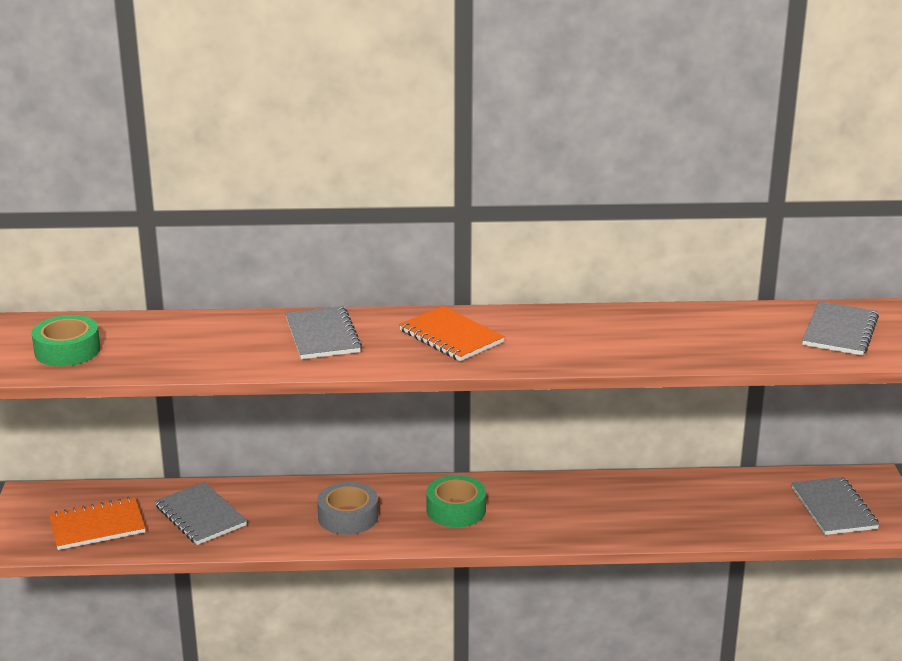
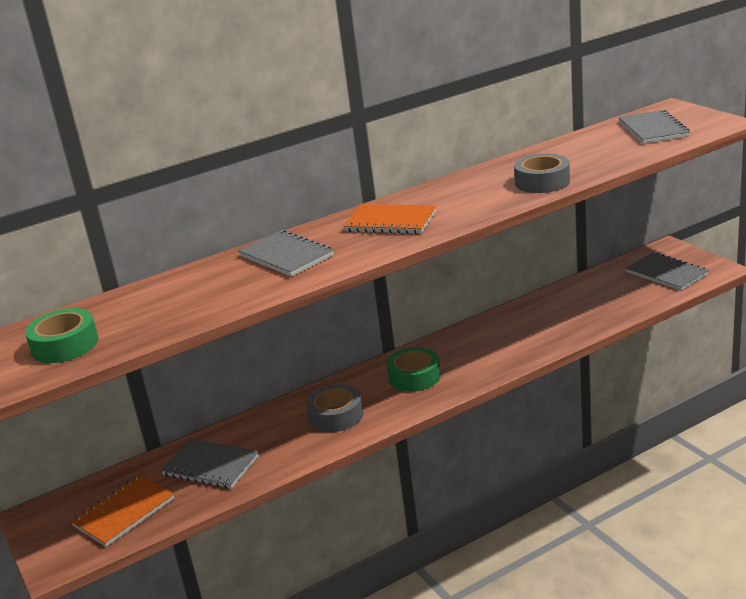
camera: 25 degrees left, 0 degrees up
none -> grey tape [514,153,570,193]

